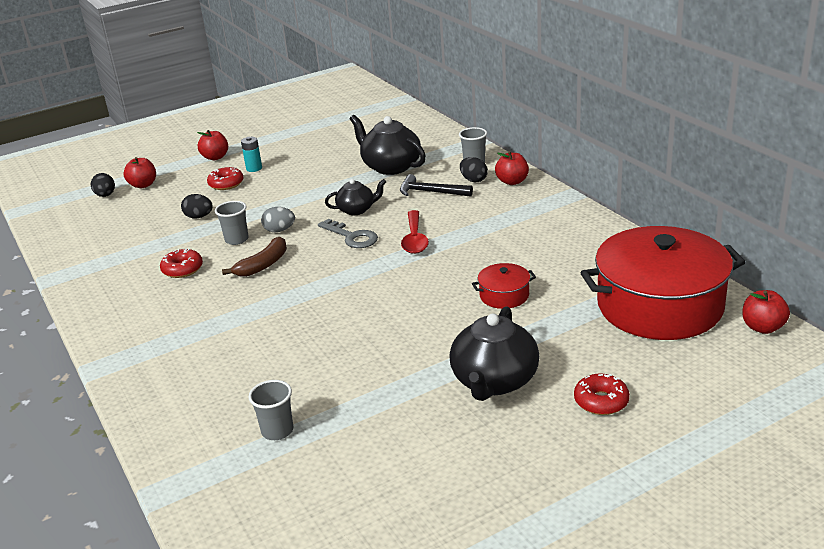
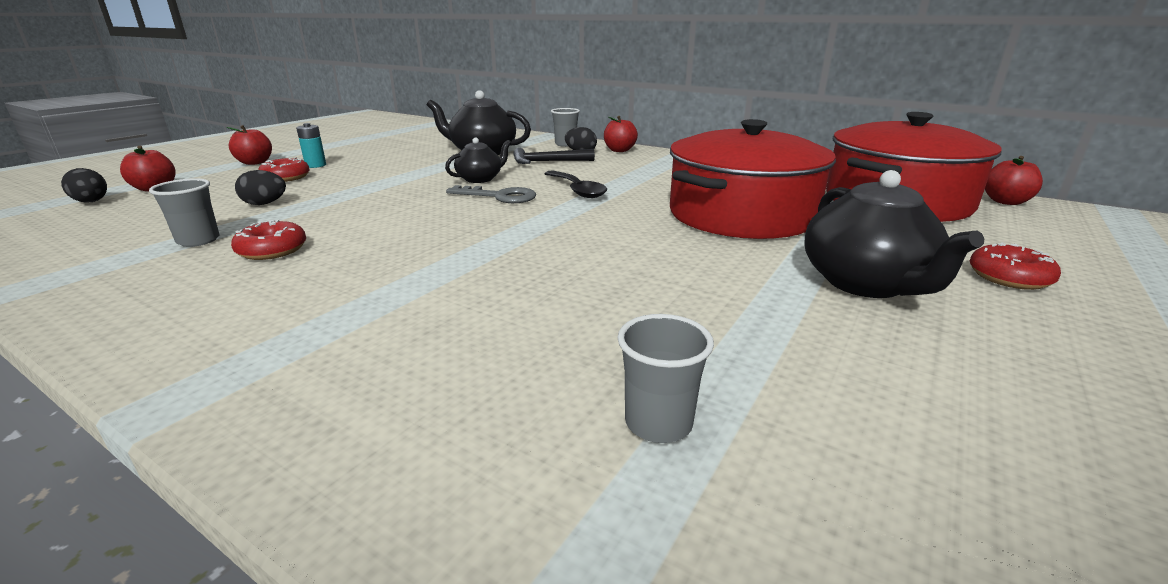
camera: 30 degrees left, 5 degrees down
grey cup [215,201,249,245] -> grey cup moved to [149,178,219,247]
brown banana [222,237,287,277] -> none
grey egg [261,207,295,232] -> none
red spoon [401,210,429,254] -> black spoon [544,170,607,198]
red pot [472,263,536,309] -> red pot [670,119,836,239], size x2.39

